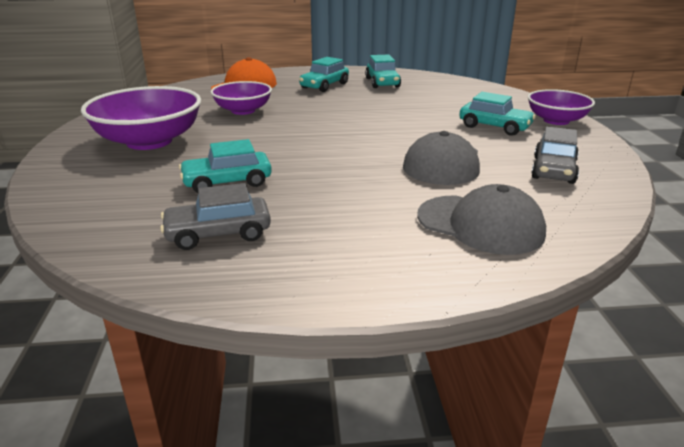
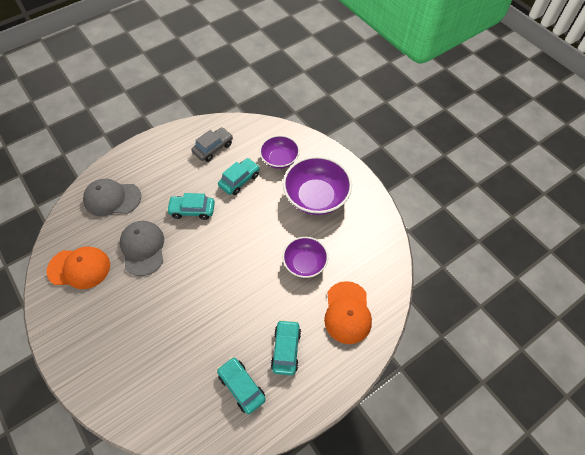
camera: 150 degrees right, 30 degrees up
turquoise car [459,92,536,136] -> turquoise car moved to [167,193,215,220]
purple bowl [528,89,595,125] -> purple bowl moved to [260,135,300,169]
grey car [531,127,579,184] -> orange cap [47,246,110,289]

